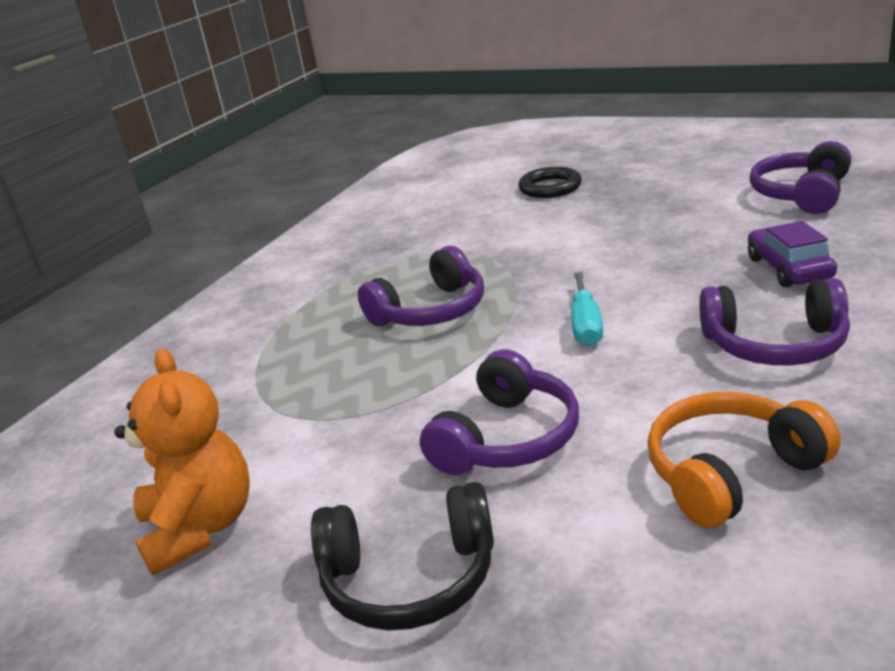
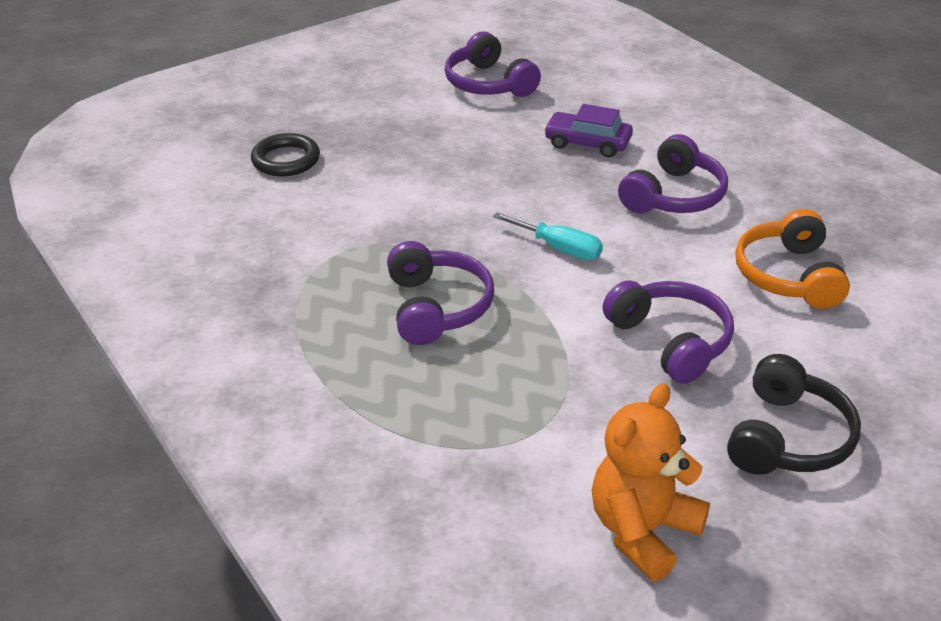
camera: 65 degrees left, 10 degrees up
orange teddy bear [114,348,250,576] -> orange teddy bear turned 60 degrees counterclockwise [592,383,710,581]

